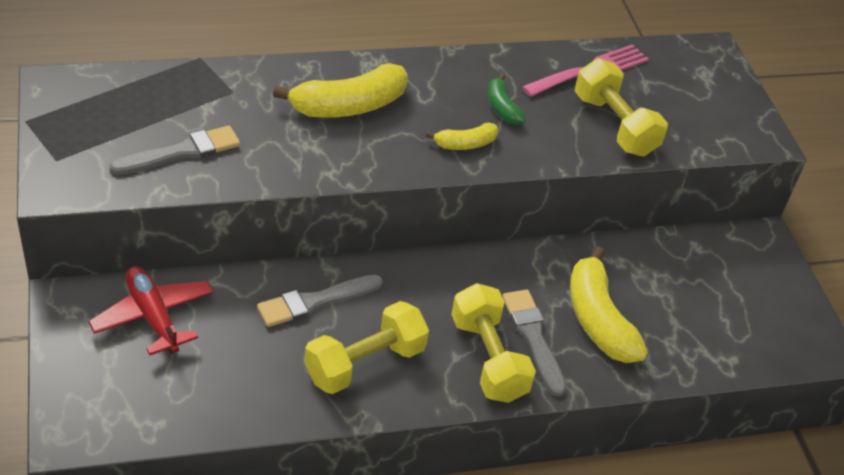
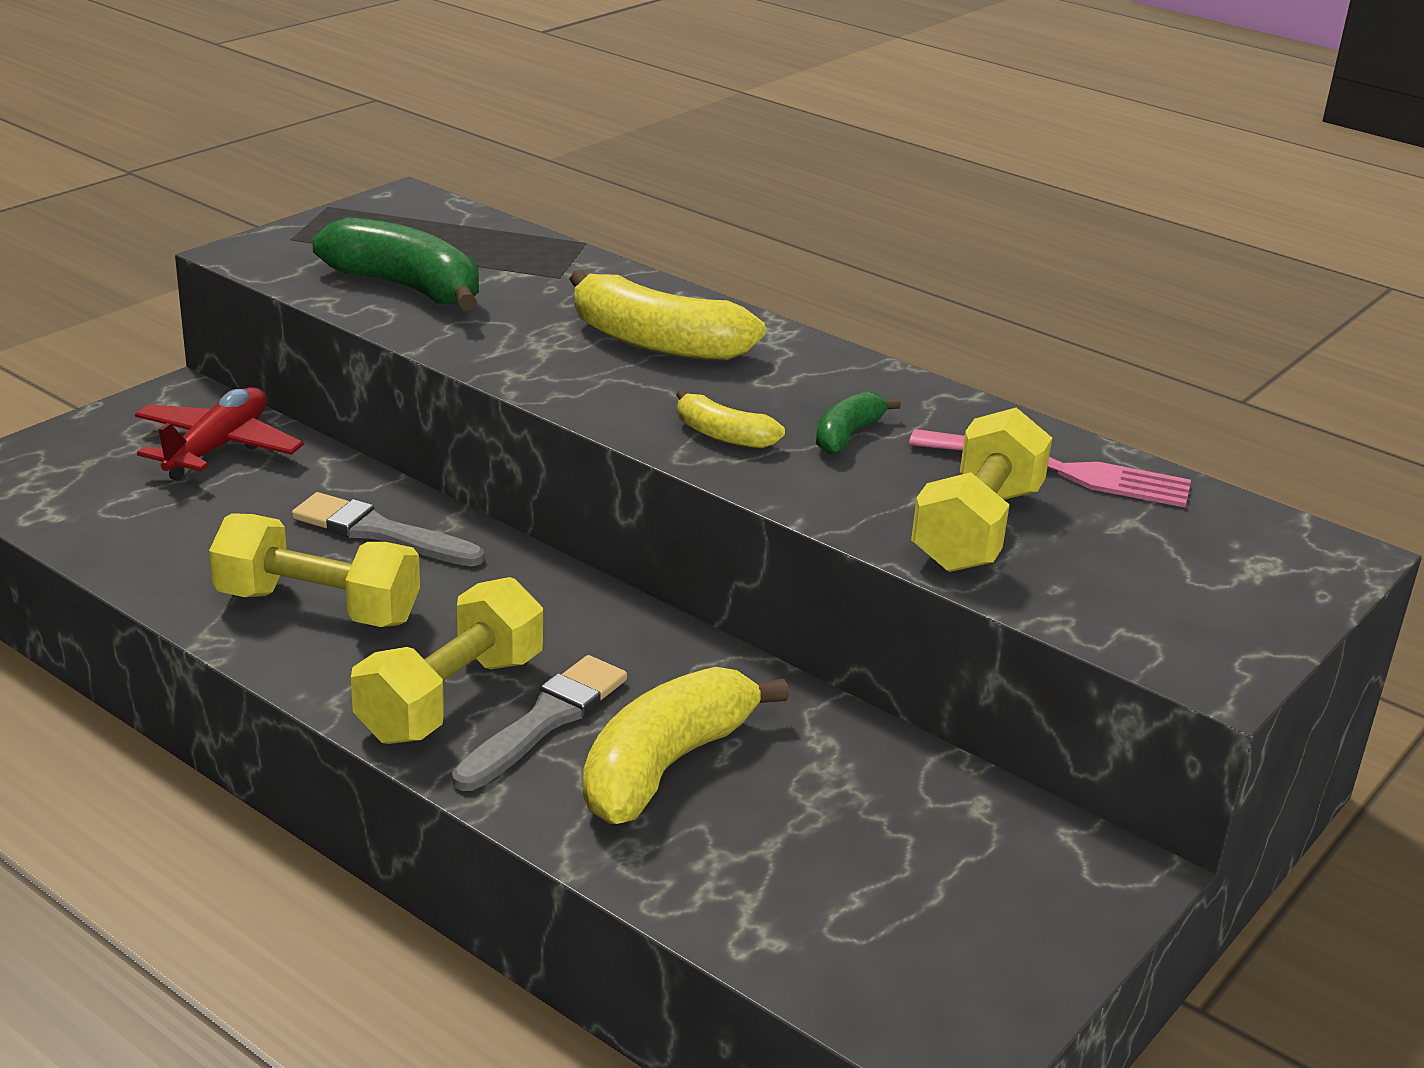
camera: 55 degrees right, 15 degrees down
grey brush [110,126,240,175] -> green banana [312,217,479,310]

